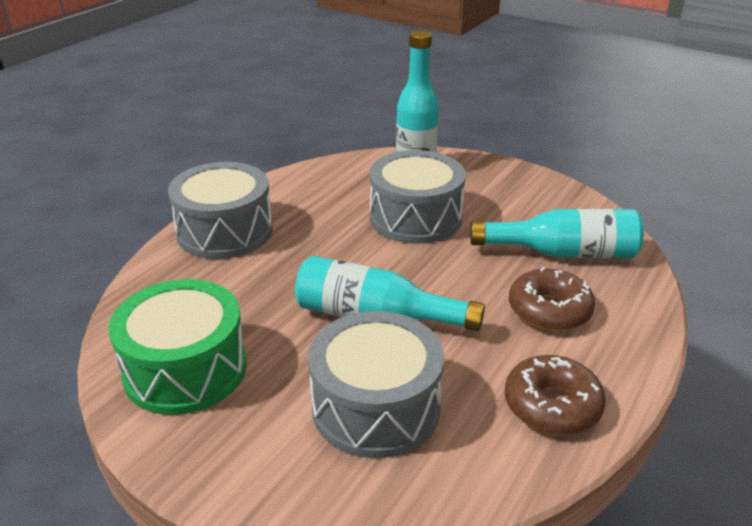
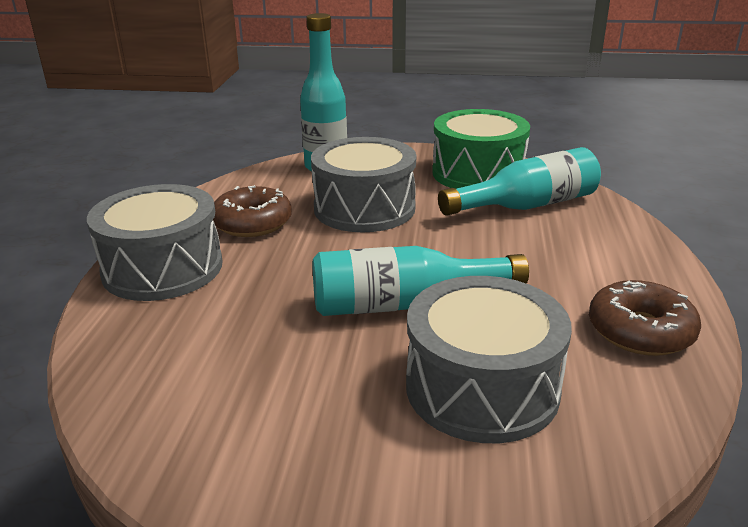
camera: 25 degrees left, 5 degrees down
green drum [108,279,247,415] -> green drum moved to [432,109,530,189]
brown donut [509,267,595,331] -> brown donut moved to [213,185,292,237]

